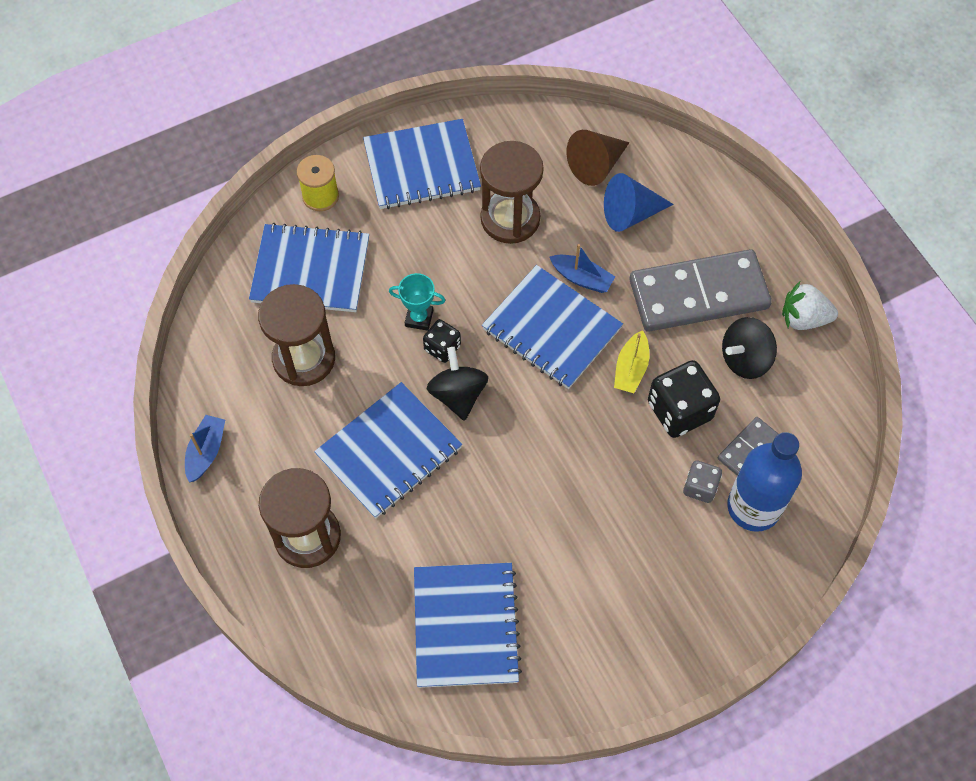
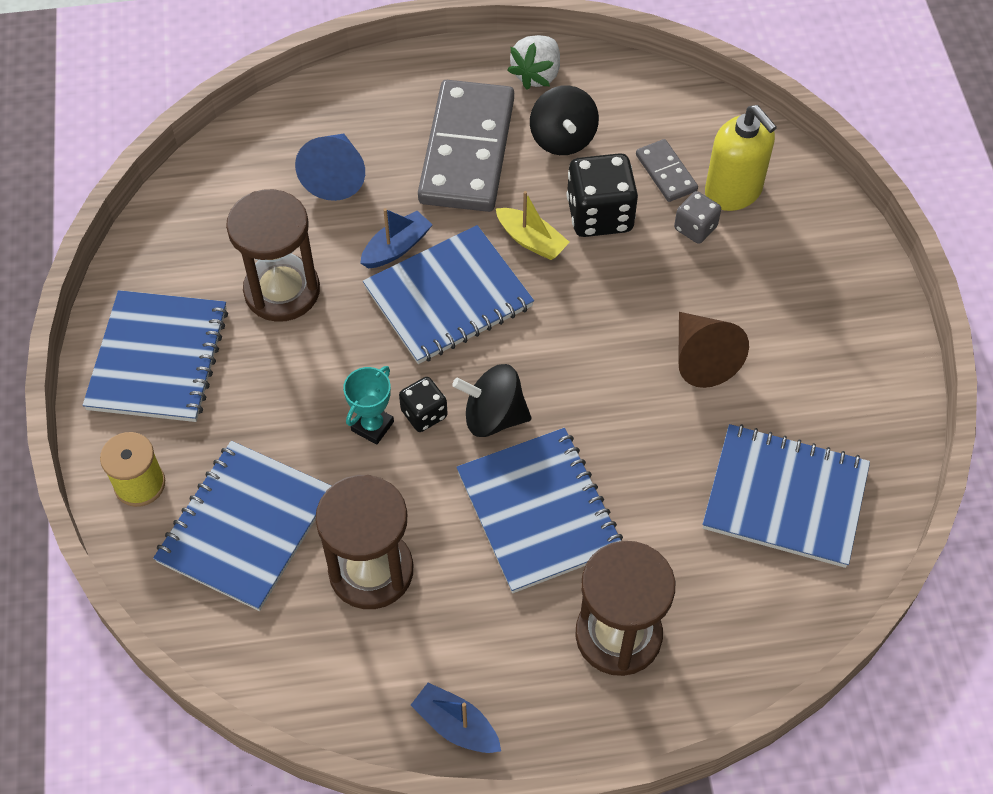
camera: 70 degrees left, 5 degrees down
brown cone [566,130,629,186] -> brown cone moved to [678,312,749,388]
blue bottle [727,432,802,532] -> yellow soap dispenser [705,105,777,211]

